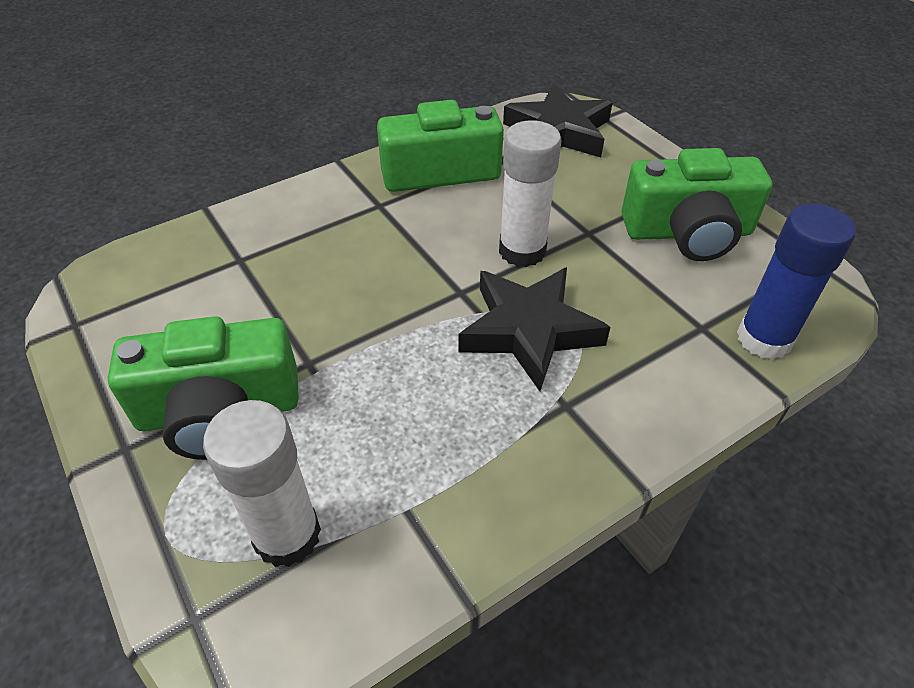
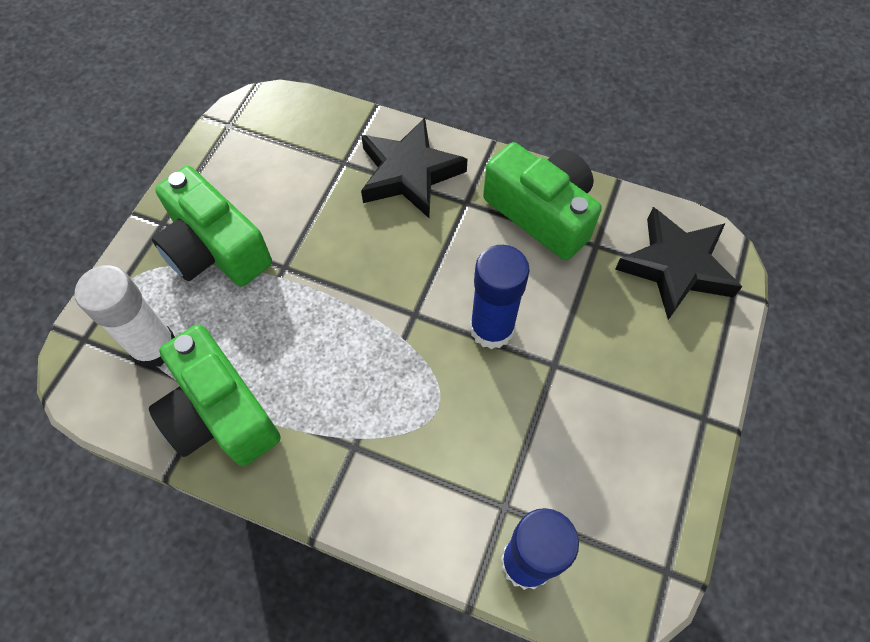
camera: 55 degrees right, 15 degrees up
black star [459,267,611,391] -> black star moved to [361,117,468,218]
white glue stick [499,120,561,267] -> blue glue stick [470,245,530,349]
green camera [621,148,773,261] -> green camera moved to [149,324,281,466]

